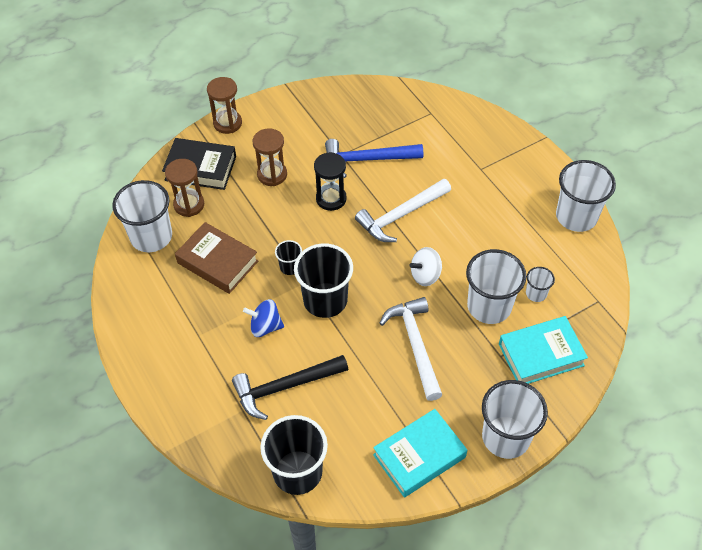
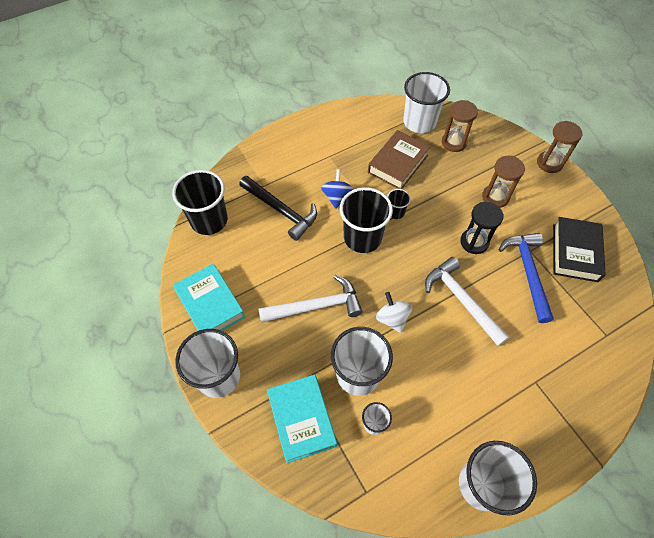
camera: 90 degrees right, 5 degrees up
black book [162,138,236,190] -> black book moved to [553,217,606,282]
black hammer [232,355,348,420] -> black hammer turned 150 degrees clockwise [239,176,317,241]

